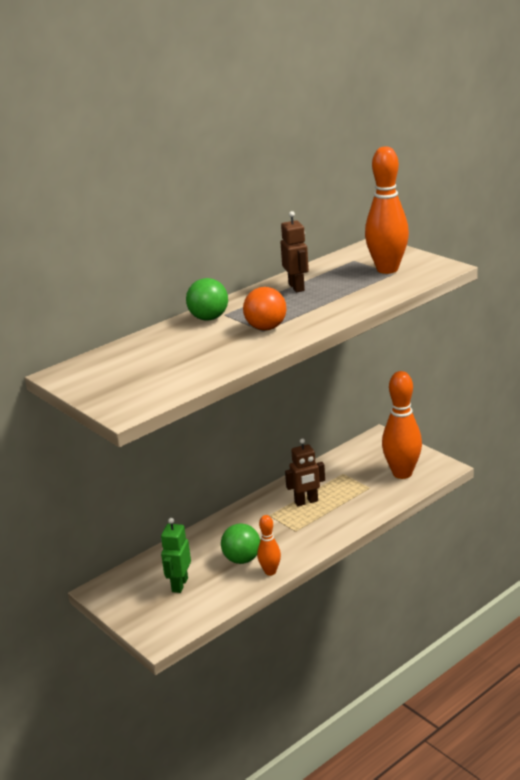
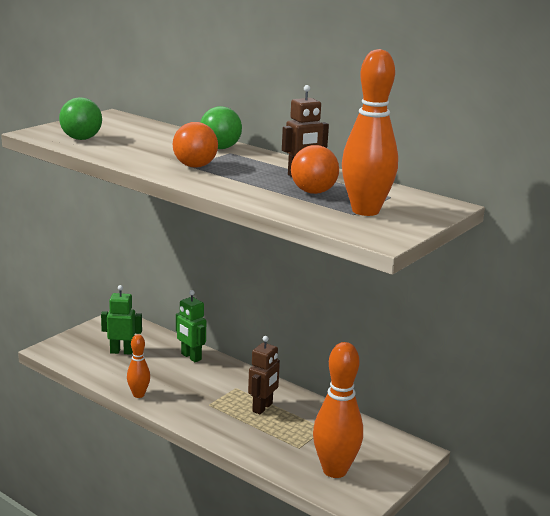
camera: 75 degrees right, 5 degrees down
green ball [221,523,260,564] -> green ball moved to [59,97,102,140]
brown robot [285,438,325,506] -> brown robot turned 120 degrees counterclockwise [248,336,280,414]
none -> green robot [176,290,206,362]
none -> orange ball [291,145,339,194]

